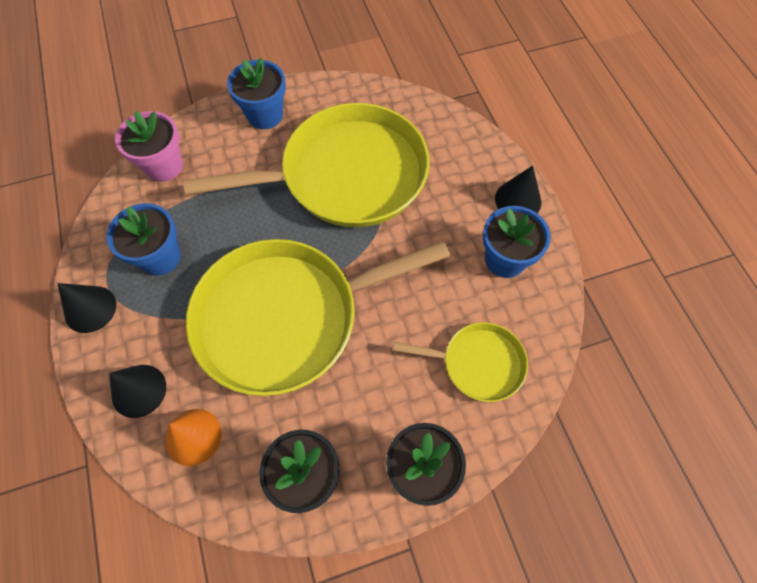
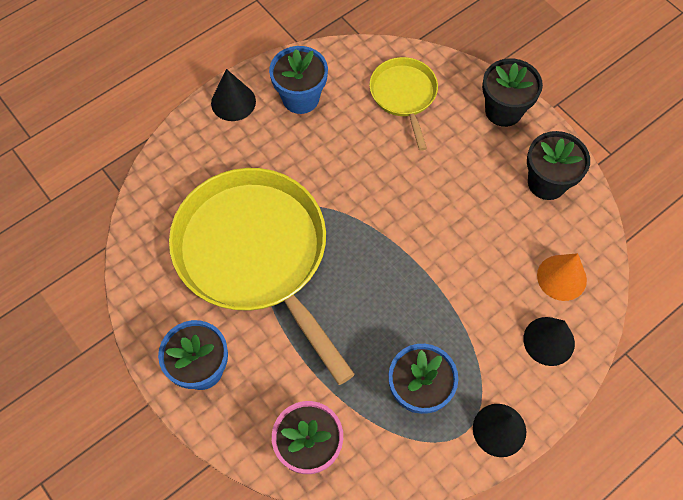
camera: 110 degrees left, 0 degrees up
yellow pan [186,239,450,396] -> none

